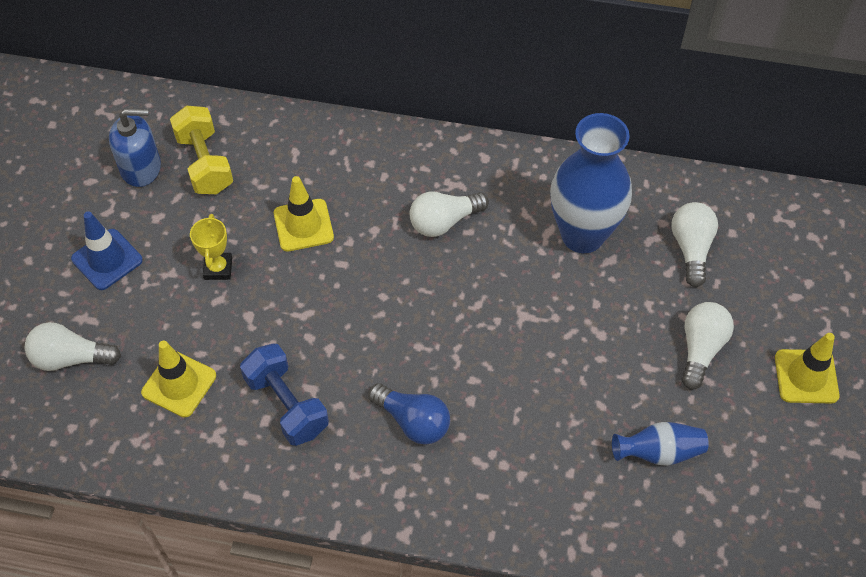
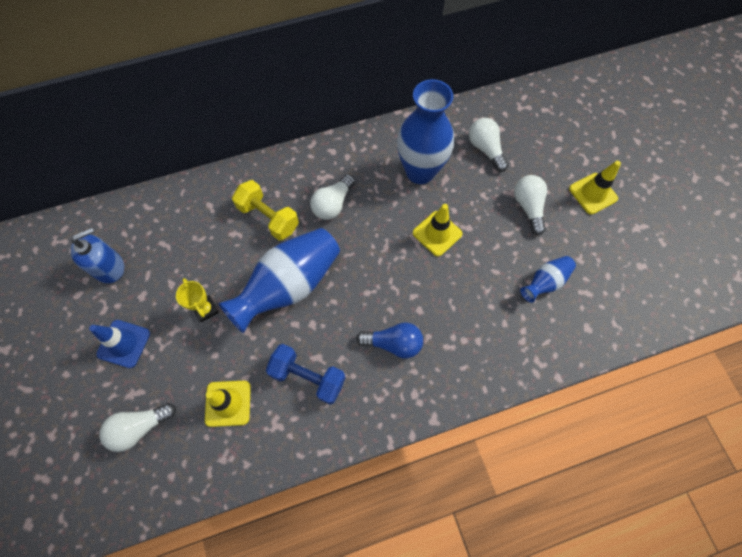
camera: 30 degrees left, 10 degrees up
yellow dumbbell [170,105,233,194] -> yellow dumbbell moved to [232,180,299,241]
yellow traffic cone [274,176,334,252] -> yellow traffic cone moved to [413,204,463,256]
none -> blue vase [218,228,340,333]

